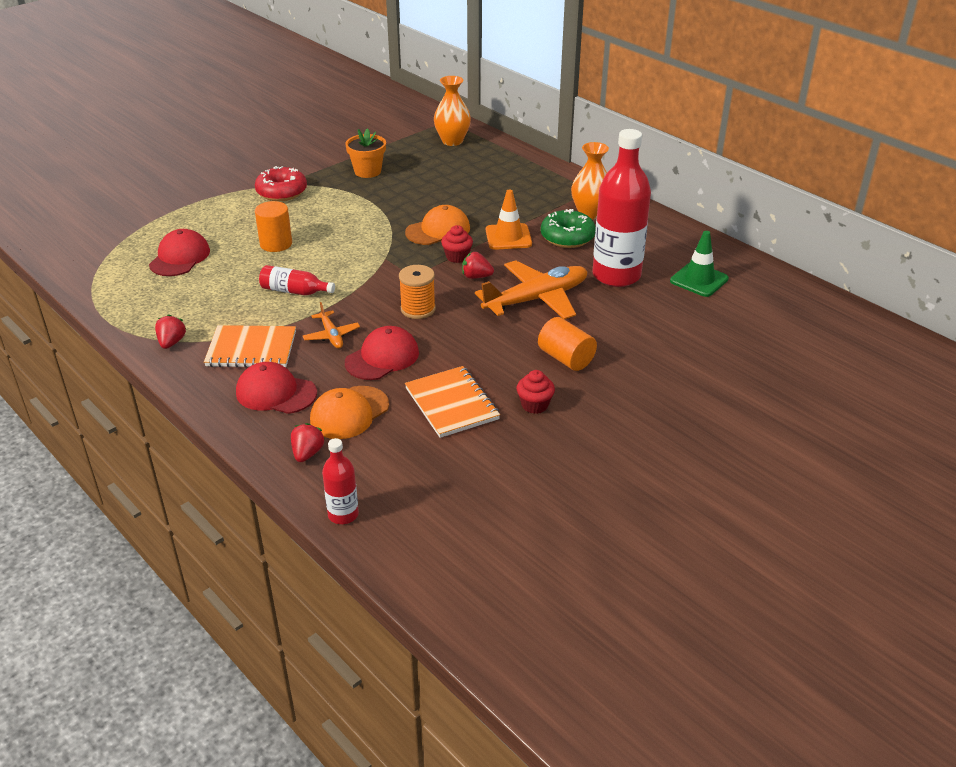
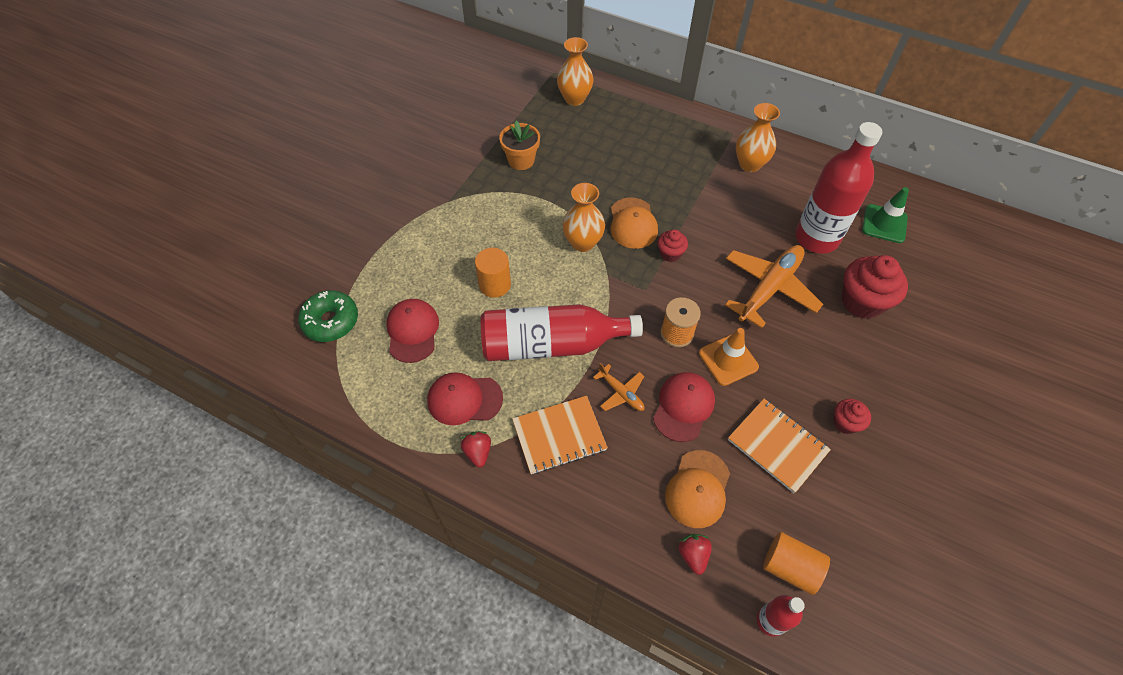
camera: 20 degrees left, 20 degrees up
red cap [236,362,317,414] -> red cap moved to [427,372,503,425]
red donut [255,166,307,201] -> none
red bottle [259,265,335,296] -> red bottle [481,304,643,361], size x2.10
orange cap [405,205,470,245] -> orange cap turned 135 degrees clockwise [611,198,658,249]
red strawberry [462,252,494,279] -> none
orange traffic cone [486,190,532,250] -> orange traffic cone moved to [699,328,759,386]
orange cylinder [538,317,597,371] -> orange cylinder moved to [763,532,830,595]
green donut [541,209,596,248] -> green donut moved to [298,290,358,342]
none -> orange vase [562,183,605,252]
none -> red cupcake [842,255,908,319]

